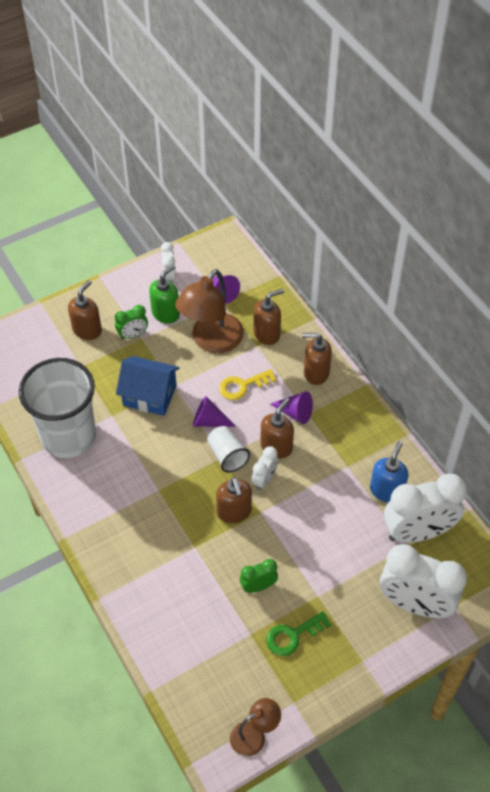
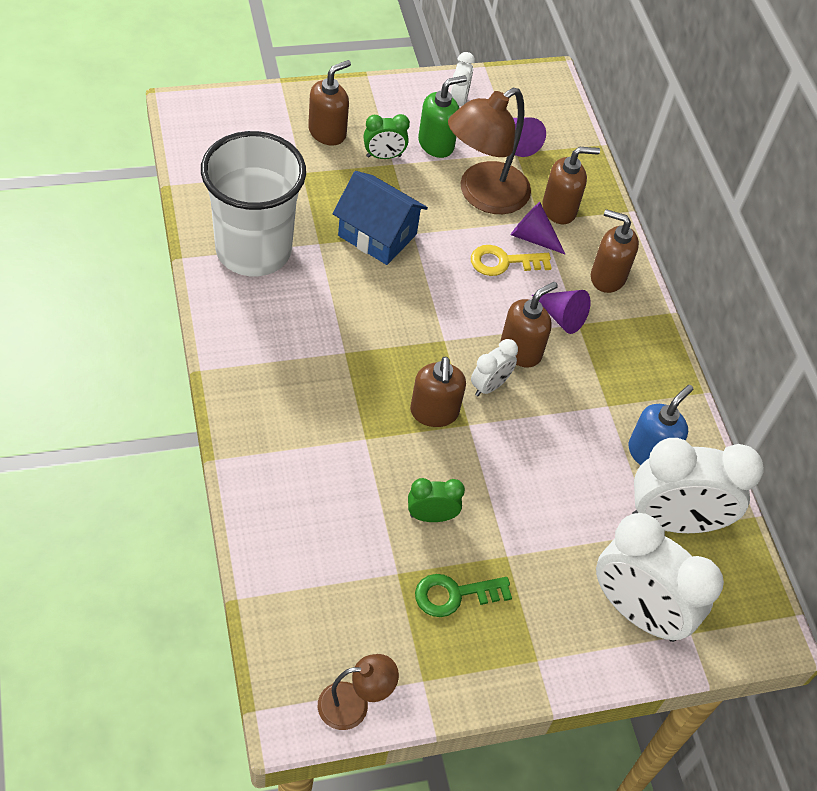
camera: 10 degrees right, 0 degrees up
purple cone [193,396,237,427] -> purple cone moved to [511,202,566,255]
white cup [207,426,250,473] -> none

